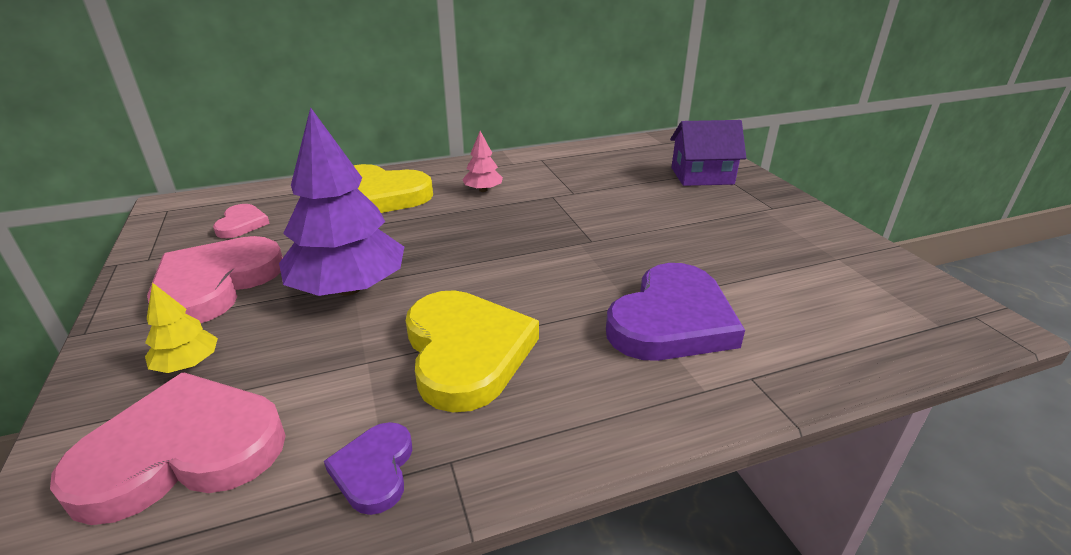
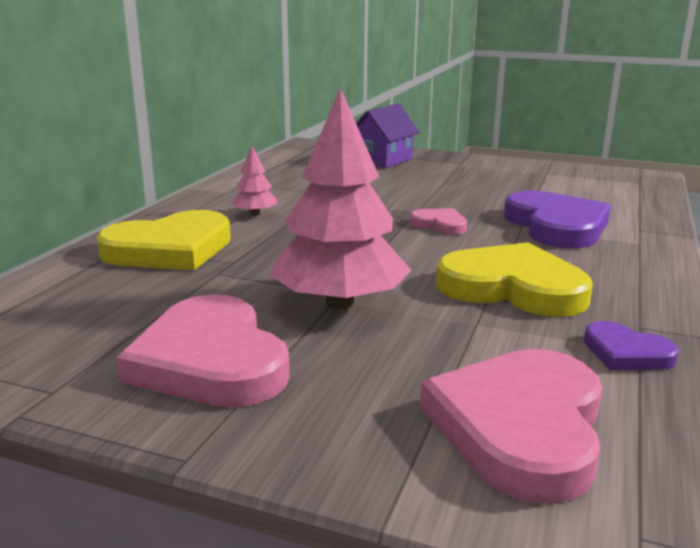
camera: 50 degrees left, 10 degrees down
yellow tree [145,283,218,373] -> none
pink heart [213,204,270,238] -> pink heart moved to [410,208,467,235]
purple tree [279,107,404,296] -> pink tree [269,88,412,309]

